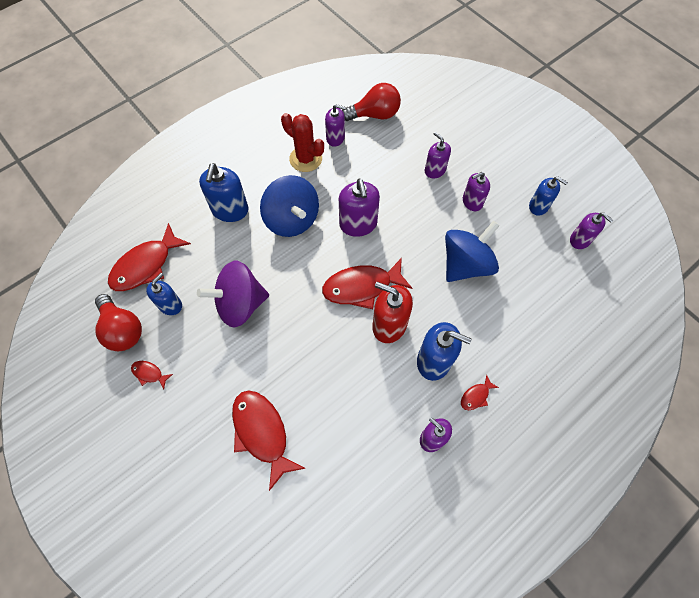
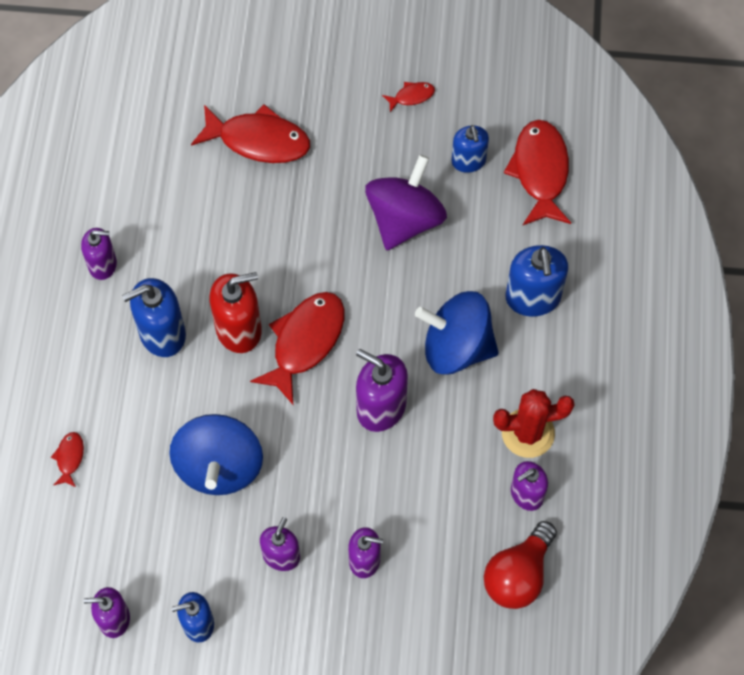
camera: 135 degrees right, 0 degrees up
red light bulb [95,294,142,351] -> none
blue soap dispenser [199,163,249,222] -> blue soap dispenser turned 150 degrees counterclockwise [506,245,568,317]
red fish [461,375,499,410] -> red fish moved to [51,432,84,487]

